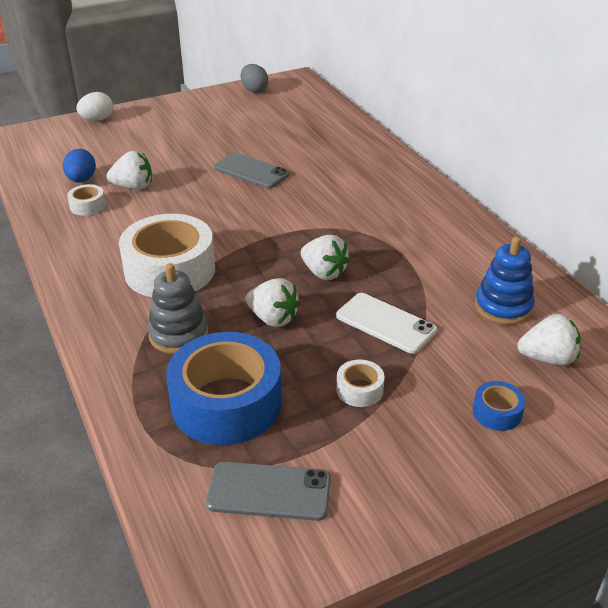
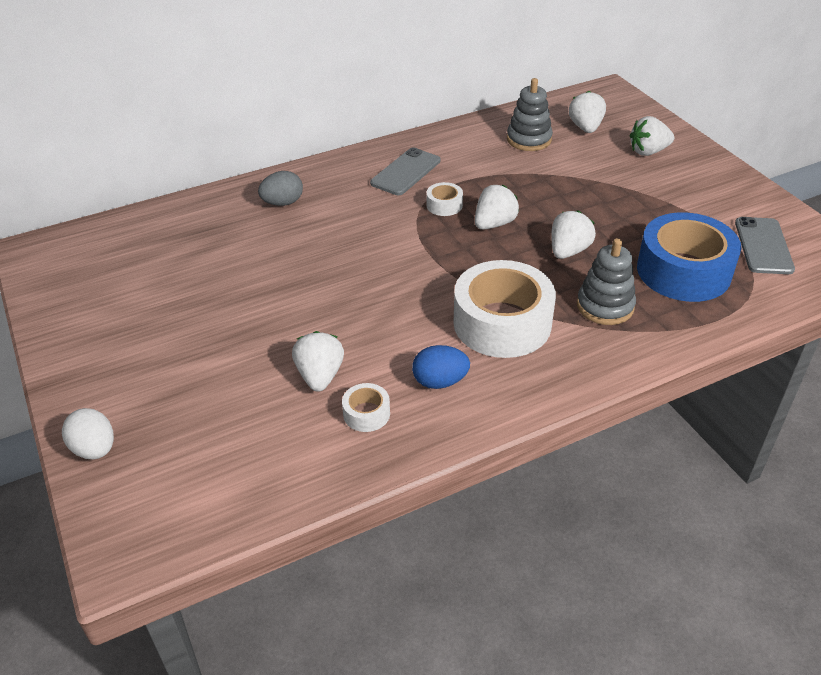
camera: 90 degrees left, 5 degrees up
blue egg [63,149,96,183] -> blue egg moved to [412,345,470,389]
grey phone [214,152,290,189] -> grey phone moved to [370,147,440,195]
grey egg [241,64,268,93] -> grey egg moved to [258,171,303,206]
white phone [336,293,437,354] -> none
white tape [336,360,385,407] -> white tape moved to [426,182,463,216]
blue tape [473,381,525,431] -> white strawberry [630,116,674,156]
blue stacking toy [475,237,535,325] -> grey stacking toy [507,78,553,151]

